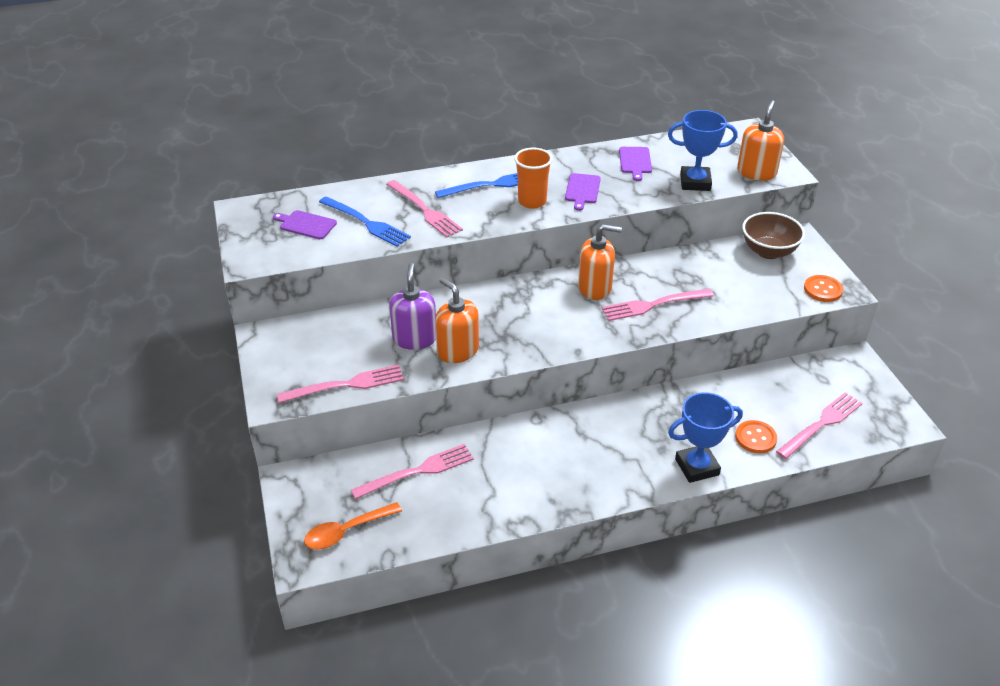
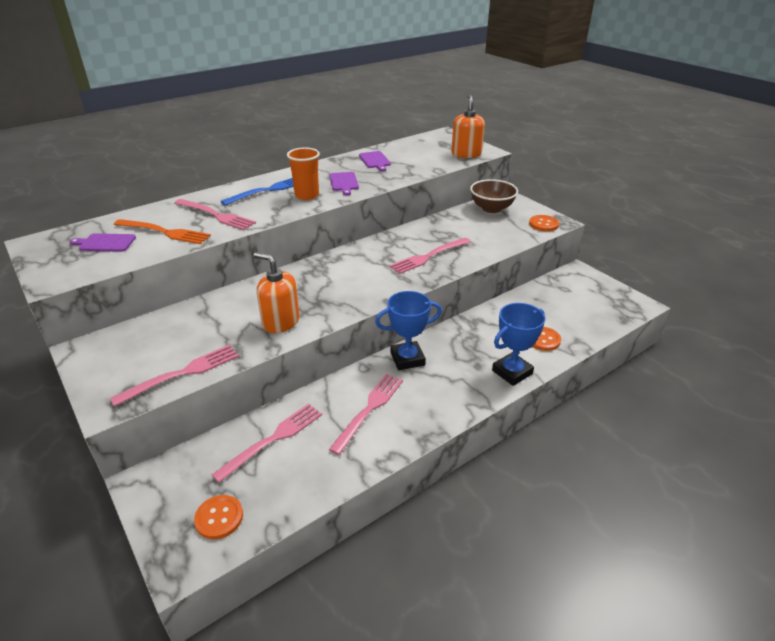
camera: 20 degrees left, 5 degrees down
orange spoon [304,502,402,550] -> orange button [194,495,243,539]
blue fork [319,196,411,247] -> orange fork [114,219,211,244]
purple soap dispenser [389,263,436,350] -> none
orange soap dispenser [578,224,622,300] -> none
blue trophy [668,110,738,191] -> blue trophy moved to [375,291,442,370]
pink fork [776,392,862,459] -> pink fork moved to [329,374,403,455]

